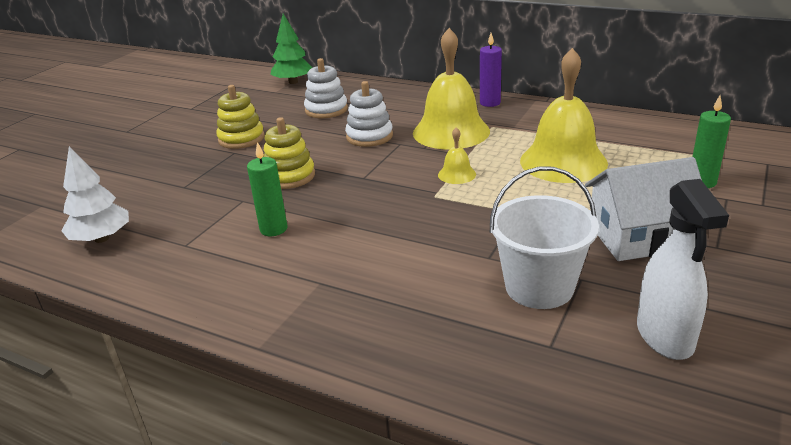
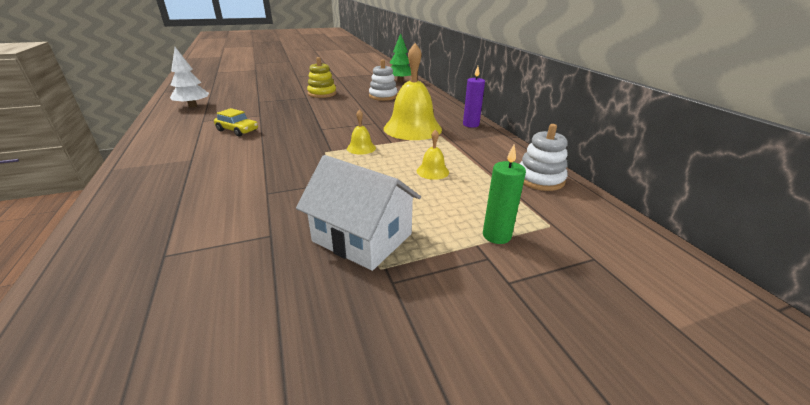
camera: 40 degrees right, 0 degrees up
green candle [247,142,287,236] -> yellow car [214,108,258,137]
yellow stacking toy [263,117,315,189] -> none
white stacking toy [345,81,393,147] -> white stacking toy moved to [519,124,568,191]
white bucket [490,167,599,309] -> none
yellow bell [520,48,608,183] -> yellow bell [417,129,449,180], size x0.44
white spray bottle [637,179,729,360] -> none

